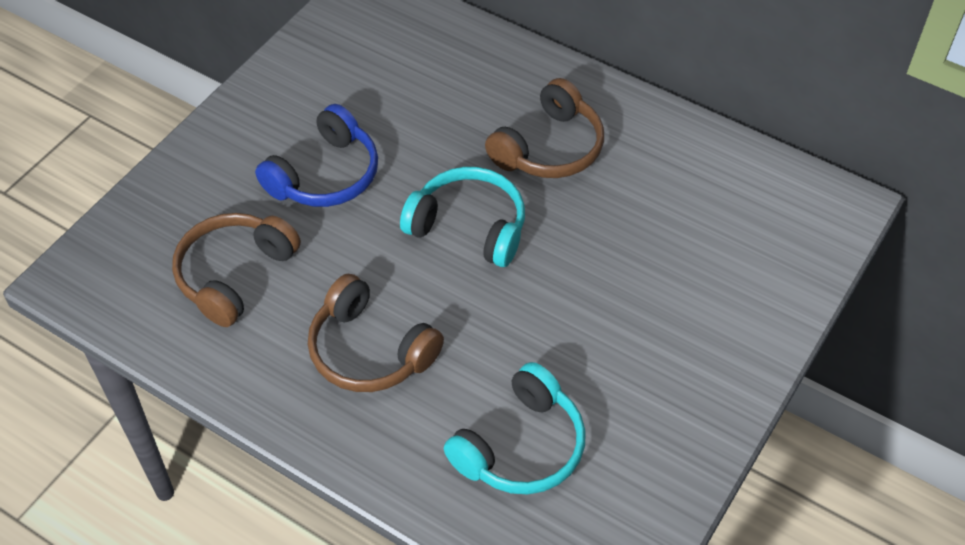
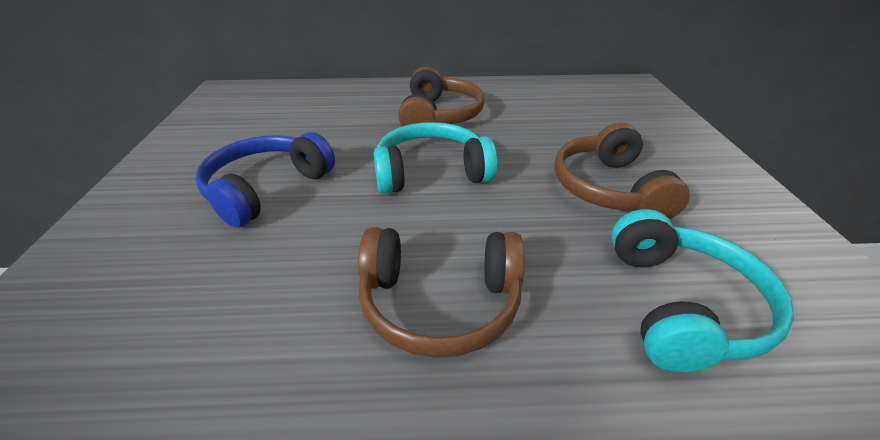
camera: 35 degrees left, 15 degrees down
brown headphones [172,213,301,327] -> brown headphones moved to [554,122,690,219]
blue headphones [255,104,378,207] -> blue headphones turned 150 degrees counterclockwise [196,132,335,228]

